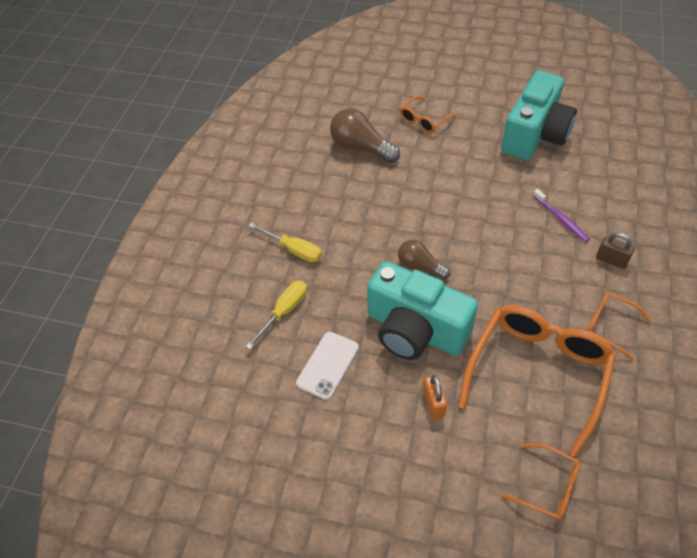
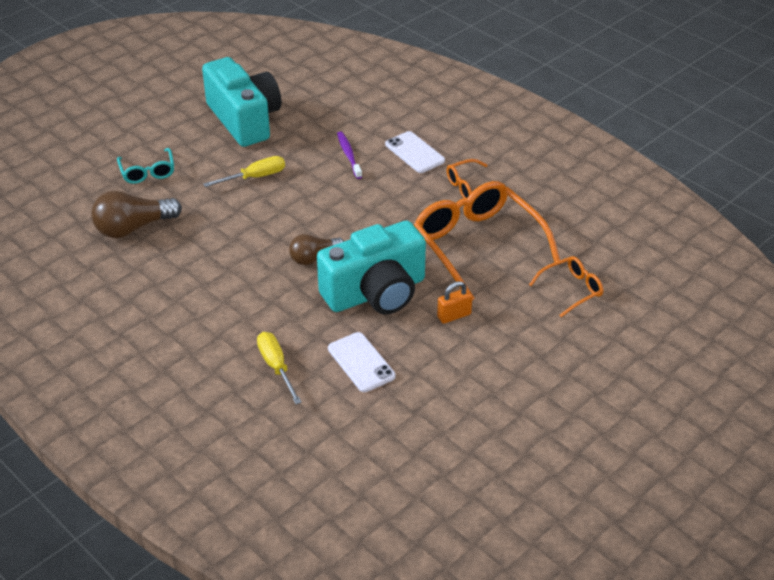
camera: 60 degrees left, 10 degrees down
yellow screwdriver [249,223,322,262] -> yellow screwdriver moved to [204,156,285,187]
orange glasses [400,96,457,133] -> turquoise glasses [117,148,174,184]
orange padlock [423,375,447,419] -> orange padlock turned 45 degrees counterclockwise [437,281,473,324]
purple toothbrush [533,189,590,243] -> purple toothbrush turned 105 degrees counterclockwise [337,131,362,179]
brown padlock [596,232,634,269] -> white phone [385,131,445,173]

